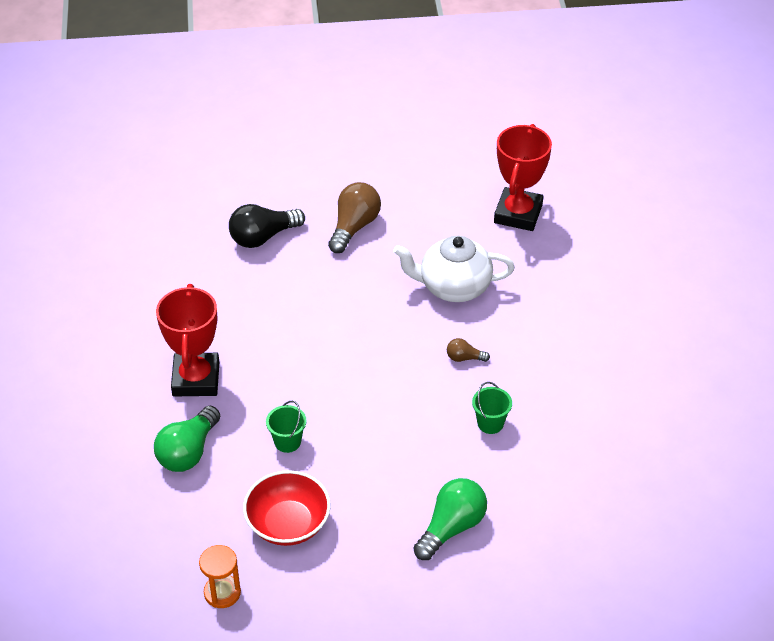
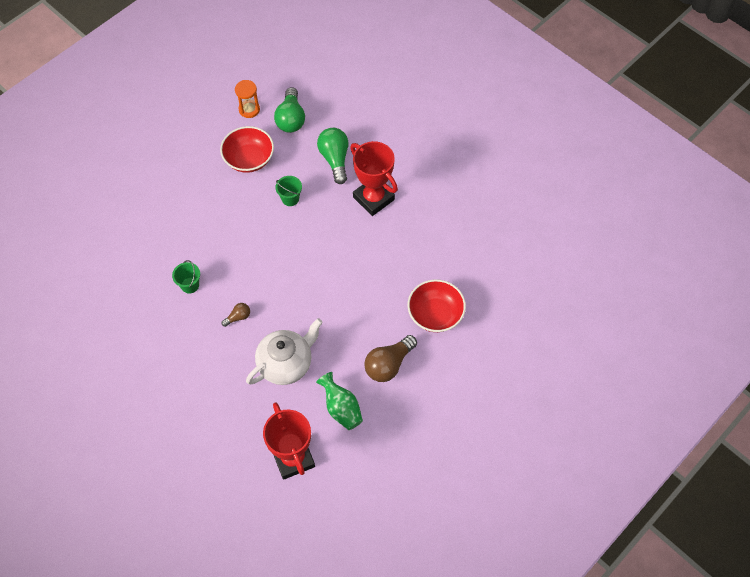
camera: 140 degrees right, 15 degrees up
black light bulb [229,204,305,248] -> red bowl [407,279,466,332]
brown light bulb [328,182,381,253] -> brown light bulb turned 60 degrees clockwise [364,335,417,382]
green light bulb [413,478,487,560] -> green light bulb moved to [274,87,305,133]
none -> green vase [316,372,363,430]

